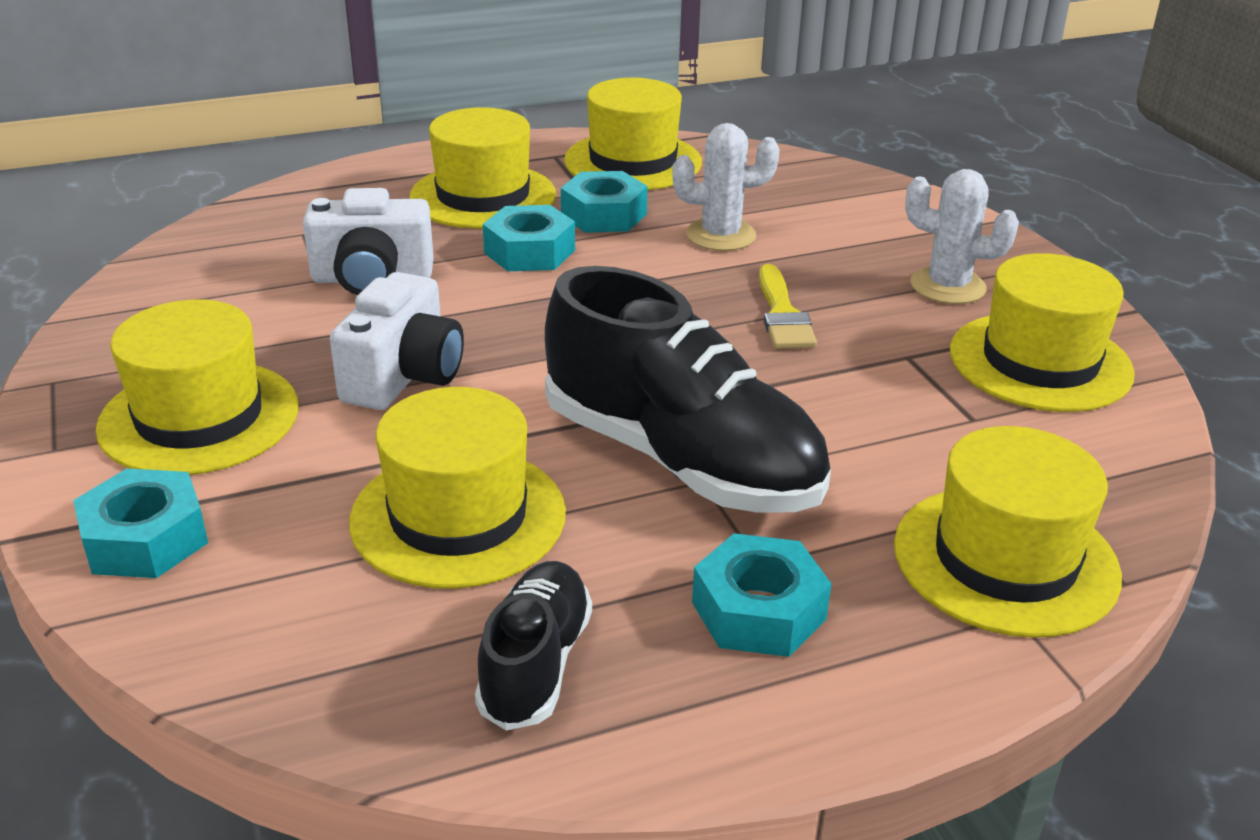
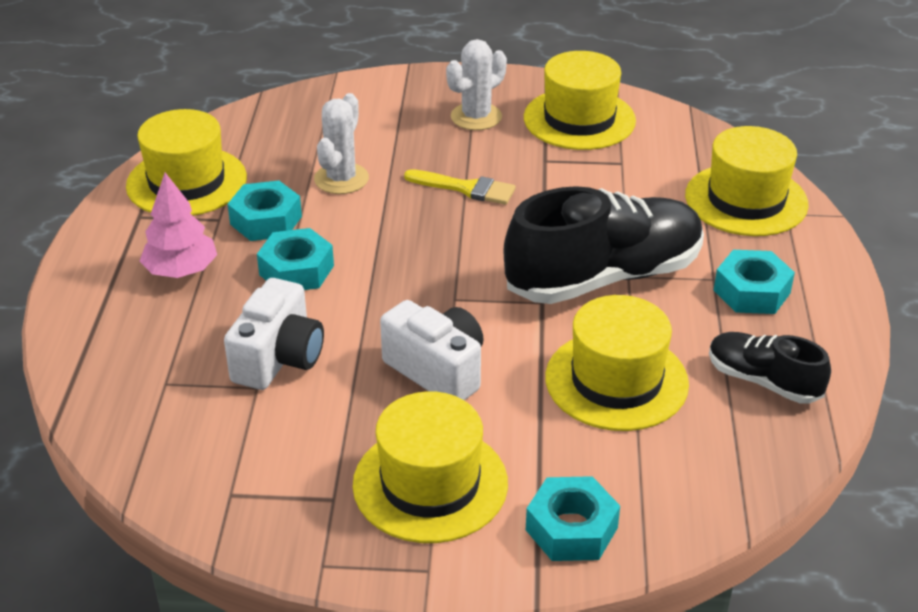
camera: 65 degrees left, 5 degrees up
yellow hat [410,107,556,229] -> pink tree [140,173,217,278]

